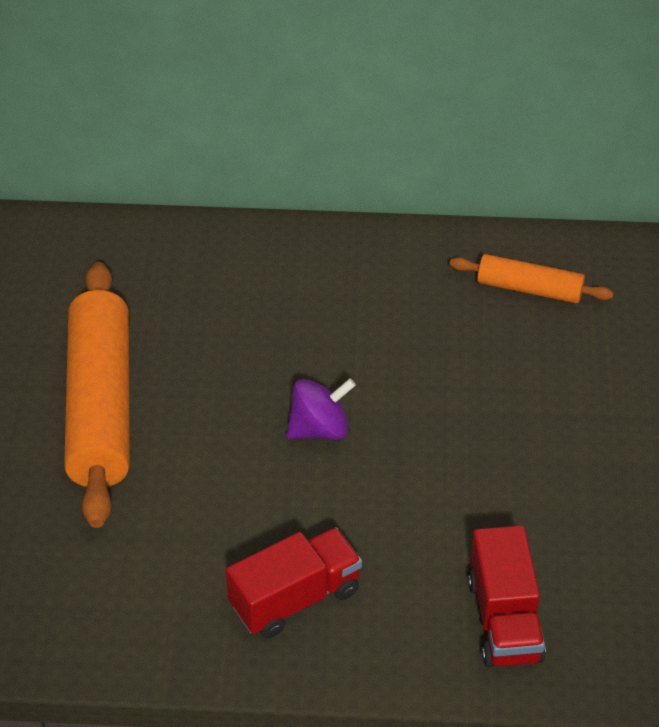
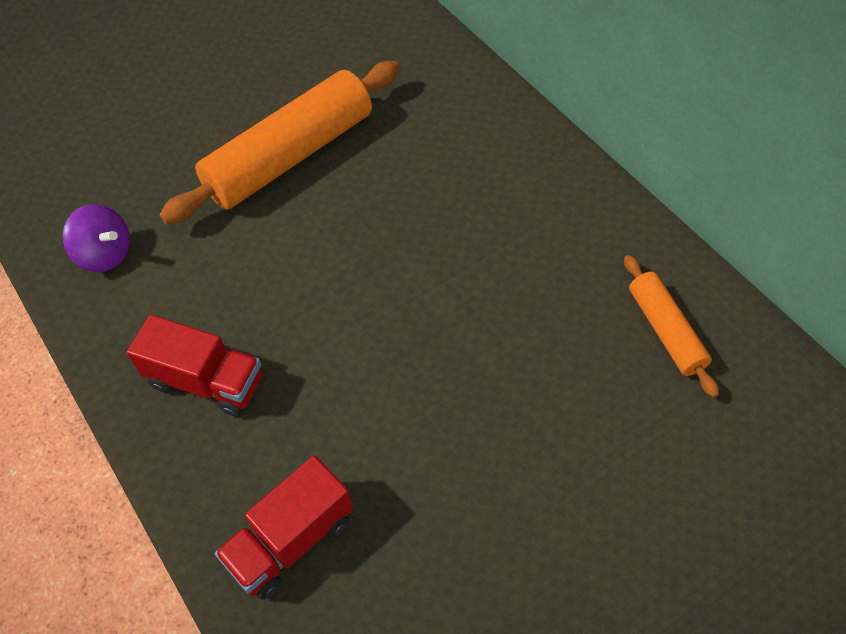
camera: 55 degrees right, 10 degrees up
purple spinning top [286,378,356,440] -> purple spinning top moved to [63,204,130,272]

